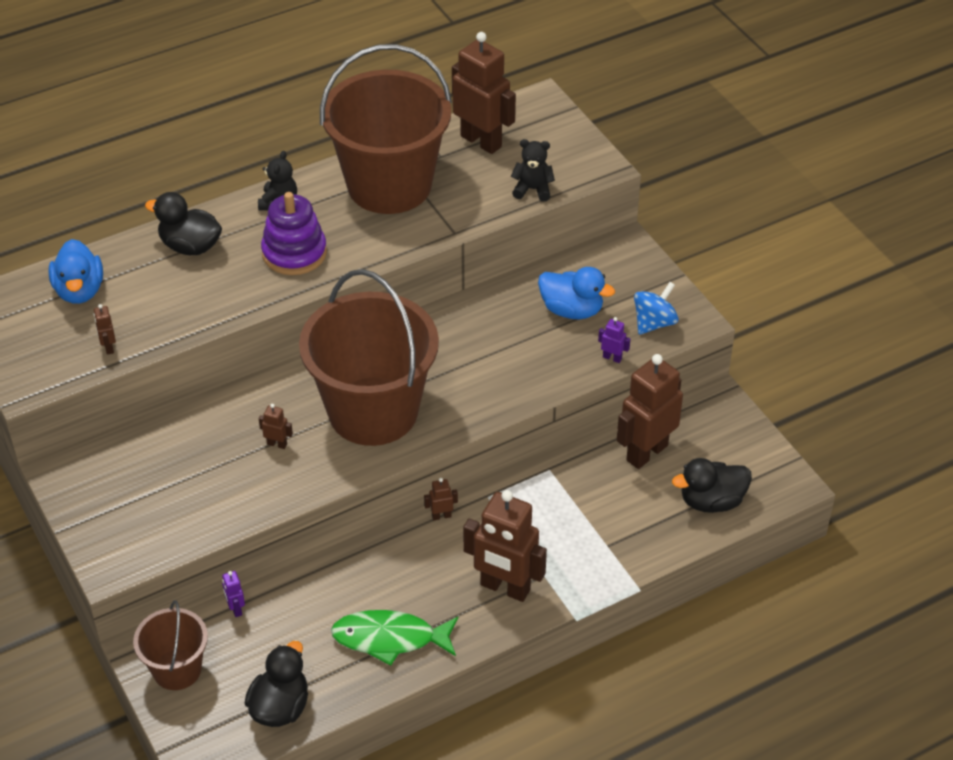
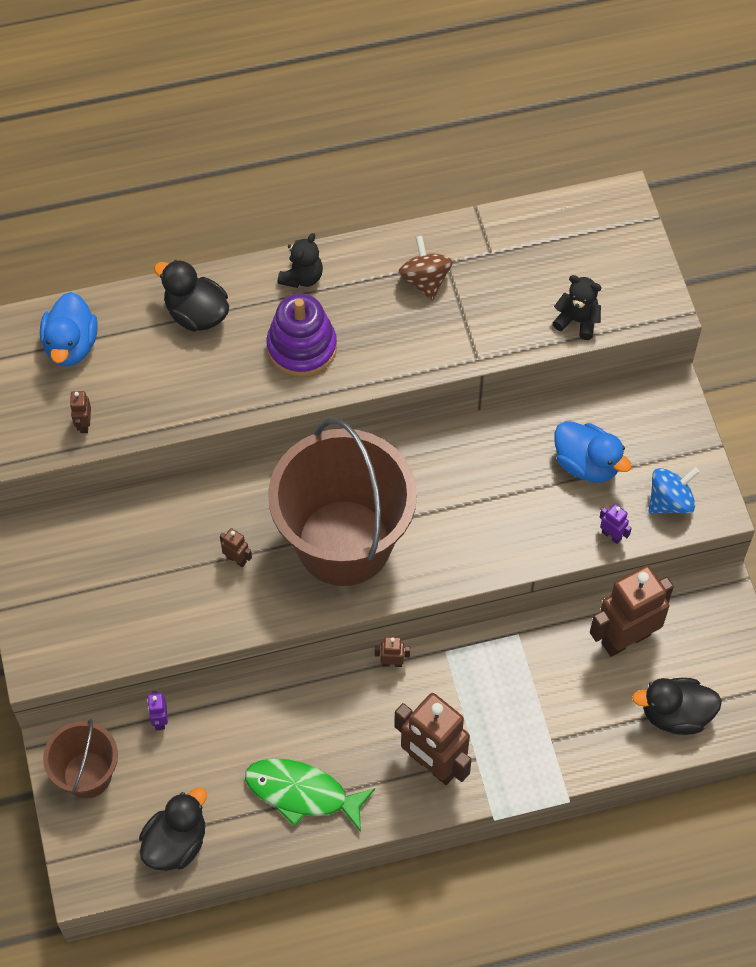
camera: 15 degrees right, 15 degrees up
brown bucket [320,44,452,214] -> brown spinning top [398,236,453,301]
brown robot [452,32,516,154] -> none

